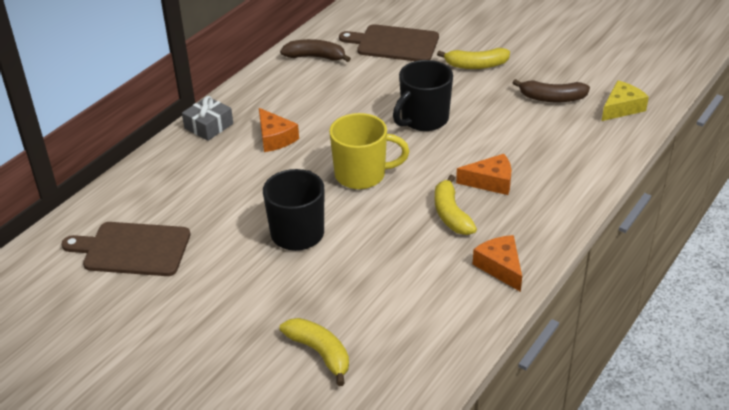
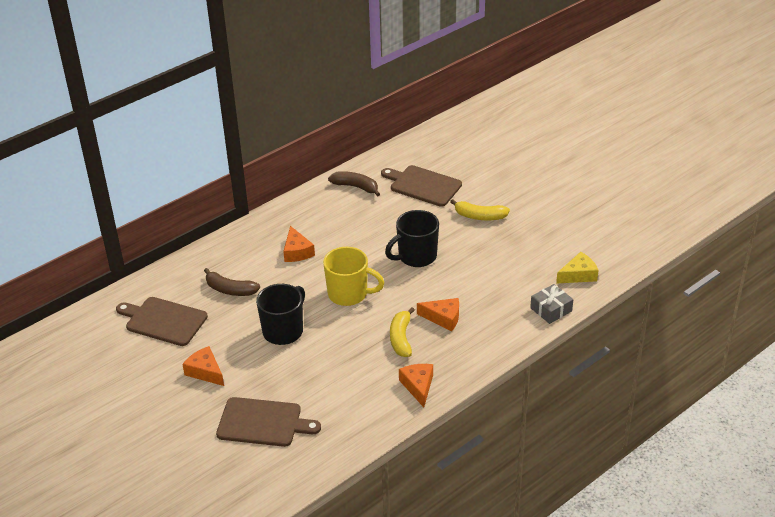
camera: 15 degrees right, 0 degrees up
grey gift [182,96,233,141] -> grey gift moved to [530,284,573,324]
yellow banana [280,318,349,386] -> brown cutting board [216,397,321,447]
brown banana [513,79,590,102] -> brown banana moved to [204,268,260,296]
none -> orange cheese [182,346,224,386]

